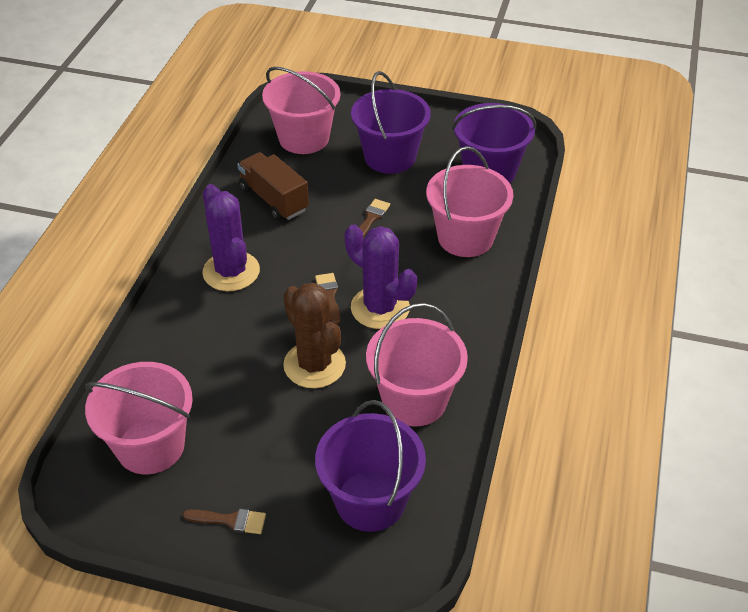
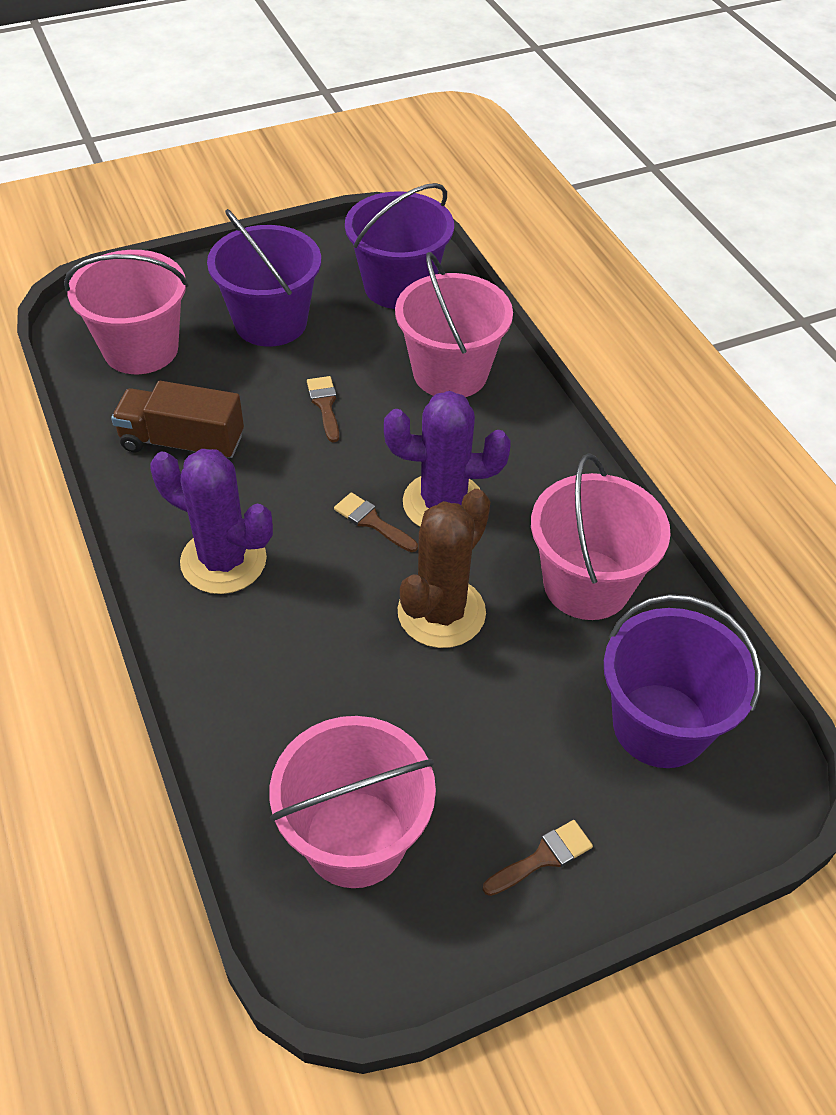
camera: 40 degrees left, 5 degrees up
brown cactus [283,283,346,388] -> brown cactus turned 75 degrees counterclockwise [398,489,490,648]

